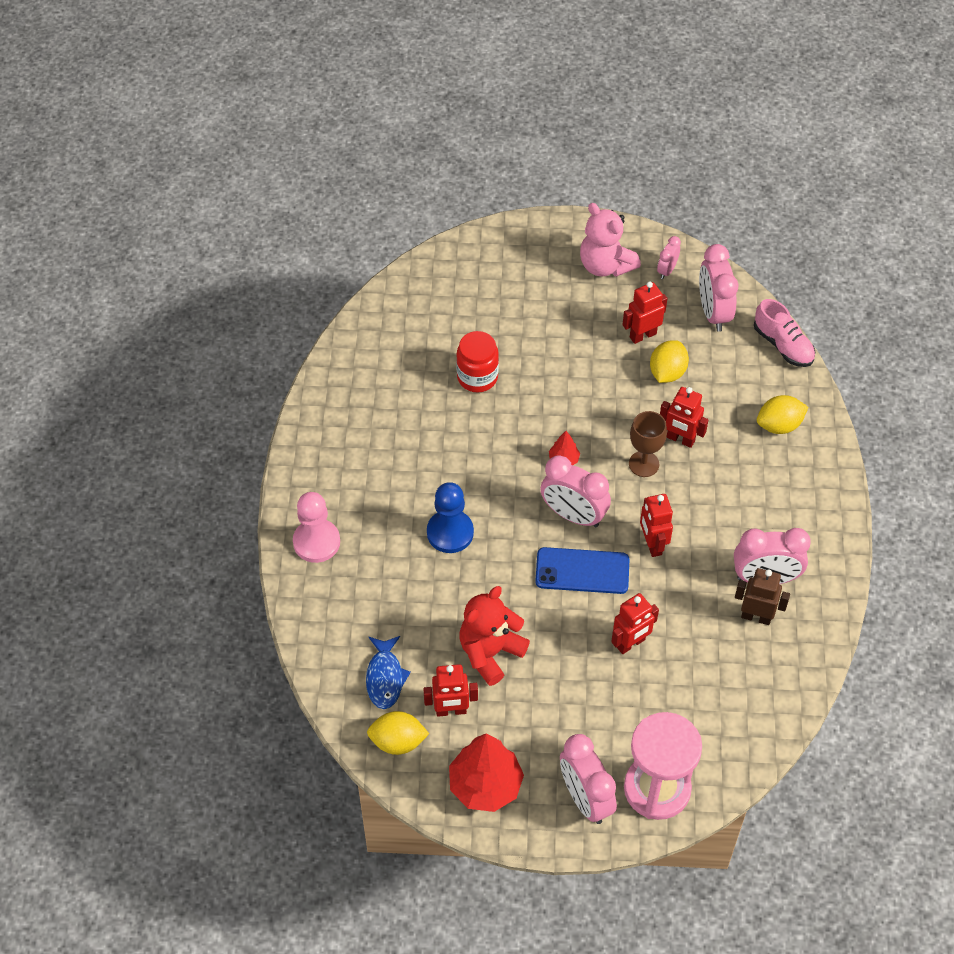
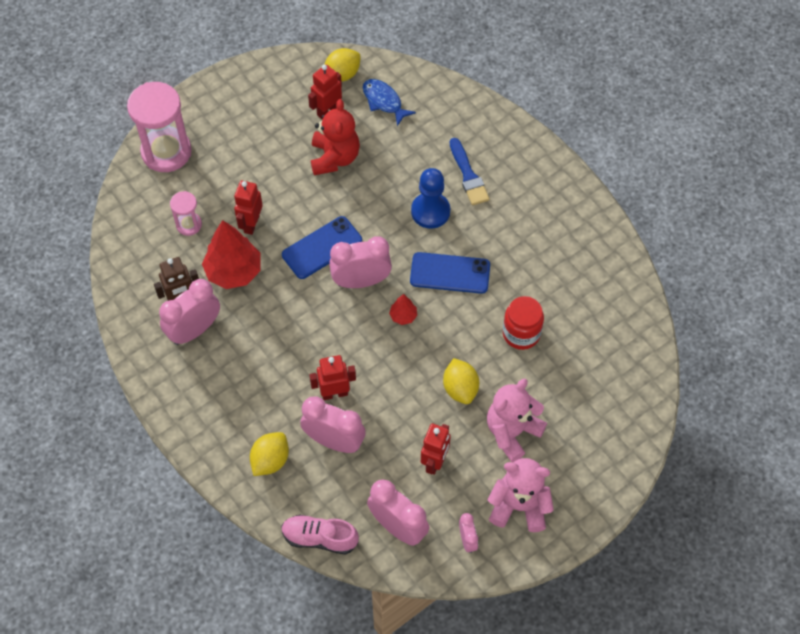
camera: 140 degrees right, 5 degrees up
pink pawn [293,492,340,563] -> none
red tree [449,733,524,812] -> red tree moved to [202,220,261,289]
pink clock [560,734,617,824] -> pink clock moved to [300,396,366,453]
brown goblet [629,411,667,477] -> none
red robot [640,494,673,557] -> none
yellow lemon [650,340,689,383] -> yellow lemon moved to [443,358,479,404]
none -> pink hourglass [170,191,202,236]
none -> blue phone [410,252,490,294]
none -> blue brush [450,138,490,205]
none -> pink teddy bear [487,378,547,462]

